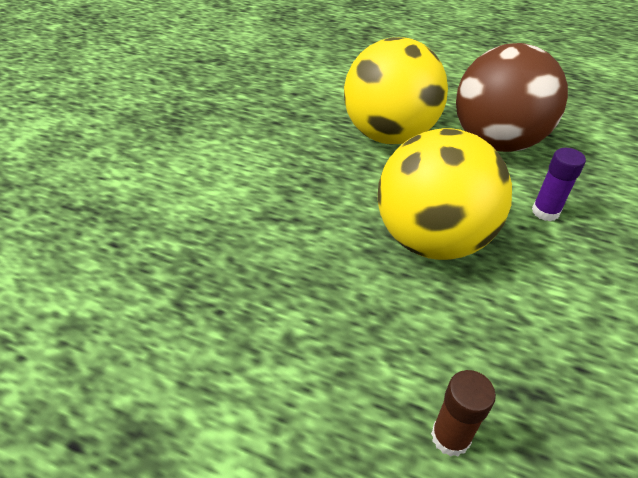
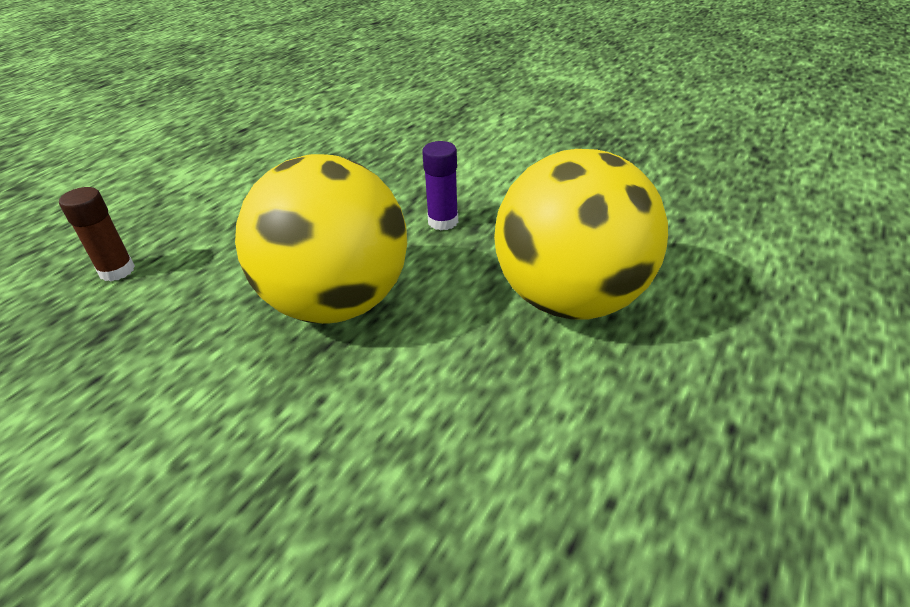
camera: 100 degrees right, 5 degrees down
brown ball [456,43,568,152] -> none
purple glue stick [532,148,586,221] -> purple glue stick moved to [422,141,458,230]

